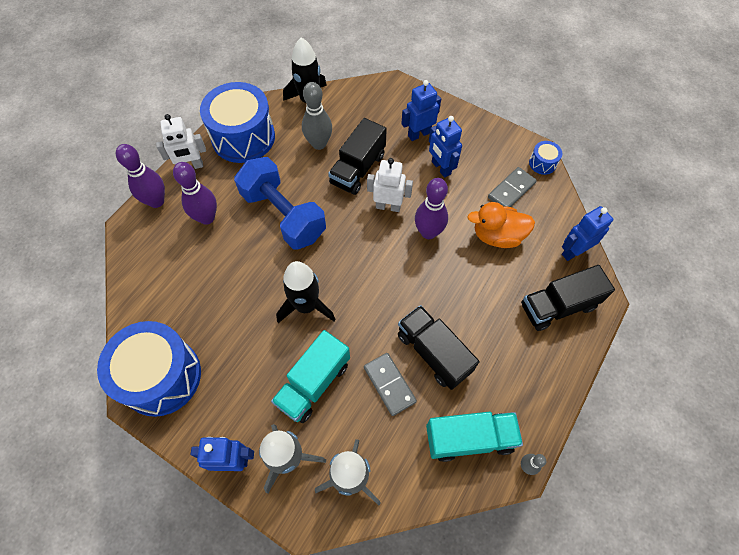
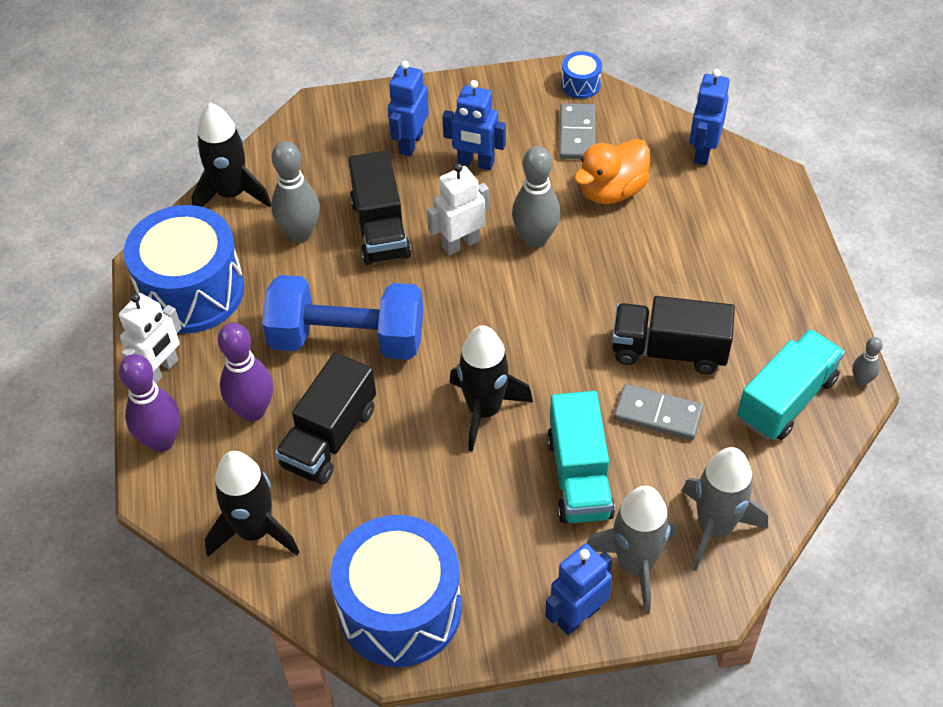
camera: 40 degrees left, 10 degrees down
purple bowling pin [415,178,448,239] -> grey bowling pin [512,146,560,248]
black truck [521,265,615,331] -> black truck moved to [275,352,376,484]
none -> black rocket [205,451,299,557]

